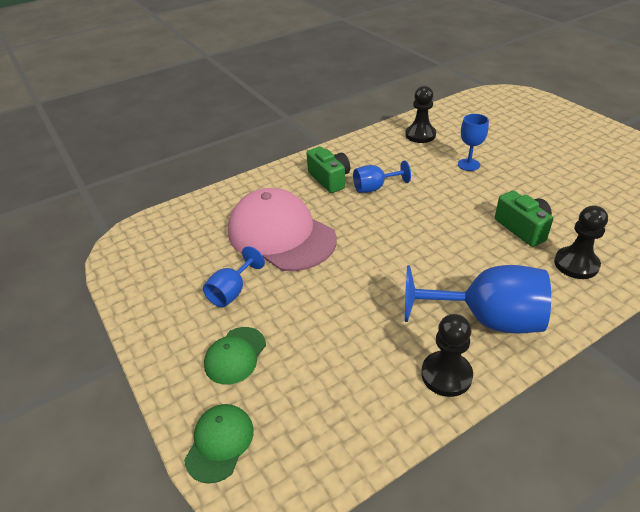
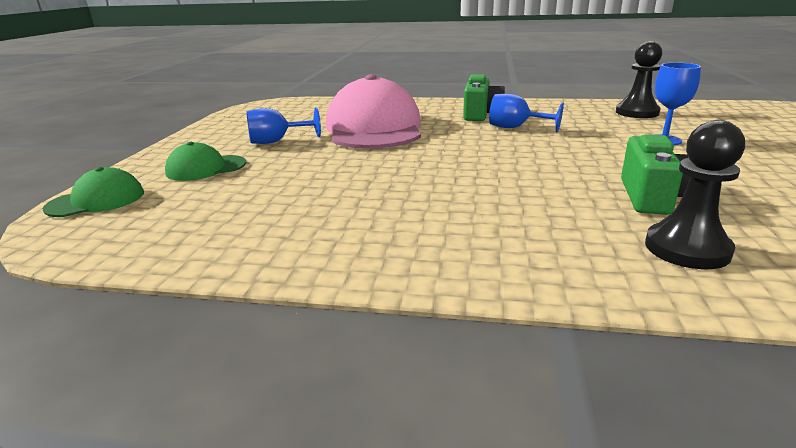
camera: 40 degrees right, 15 degrees down
blue goblet [405,265,551,333] -> none
black pawn [421,314,473,397] -> none

